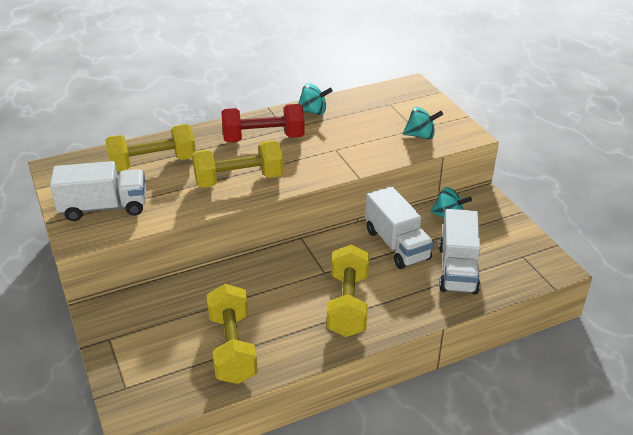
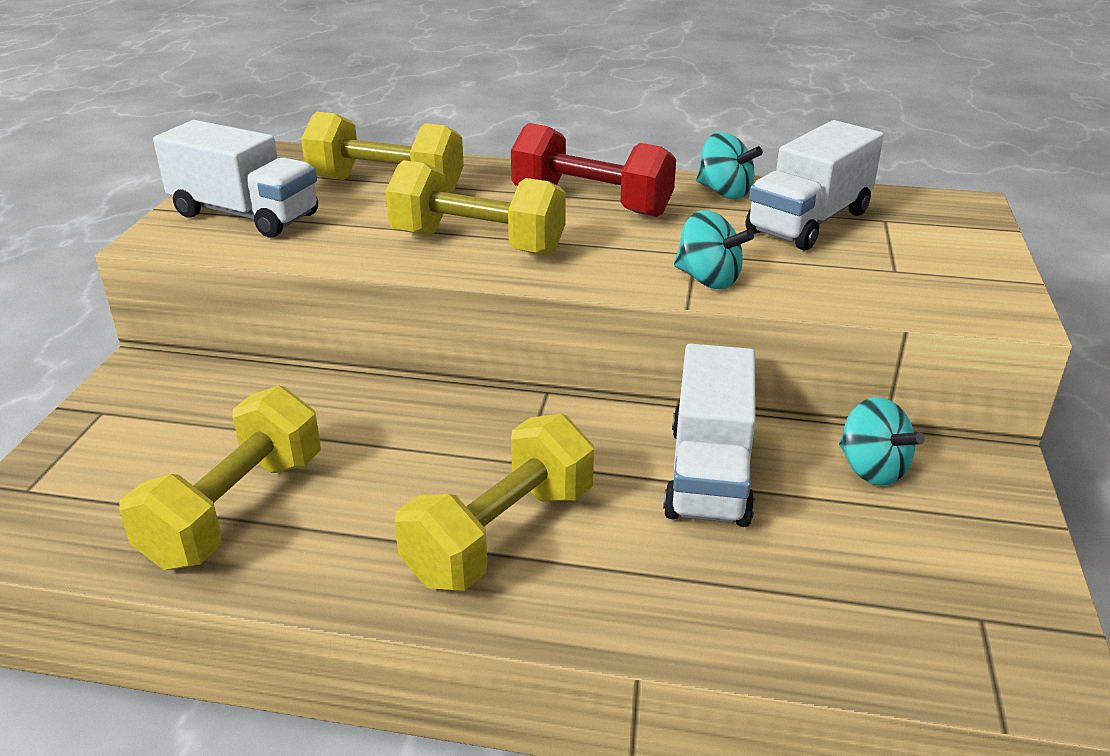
camera: 35 degrees right, 5 degrees down
turquoise spinning top [403,107,443,140] -> turquoise spinning top moved to [674,210,754,289]
white truck [439,209,480,295] -> white truck moved to [746,120,884,251]

